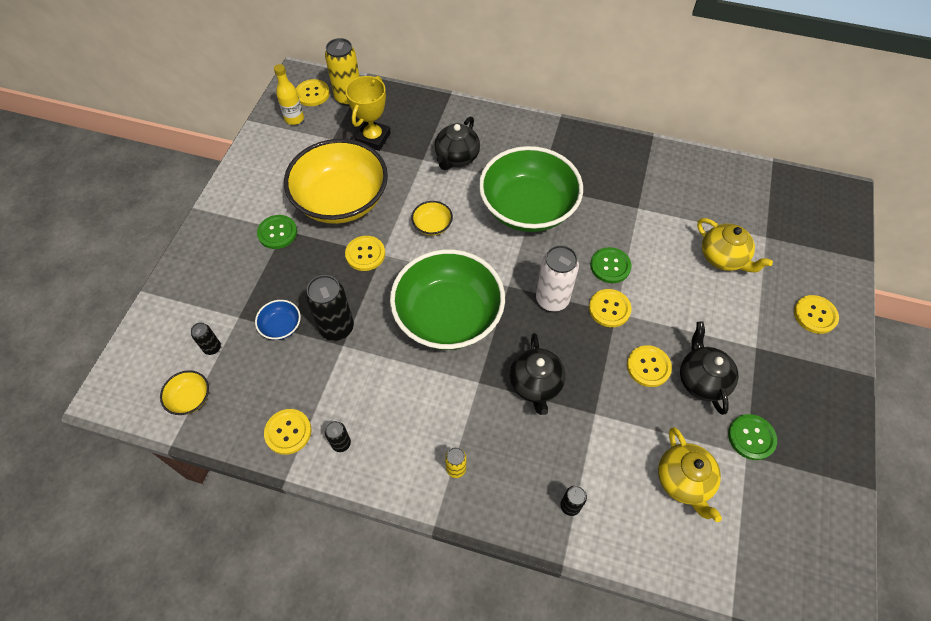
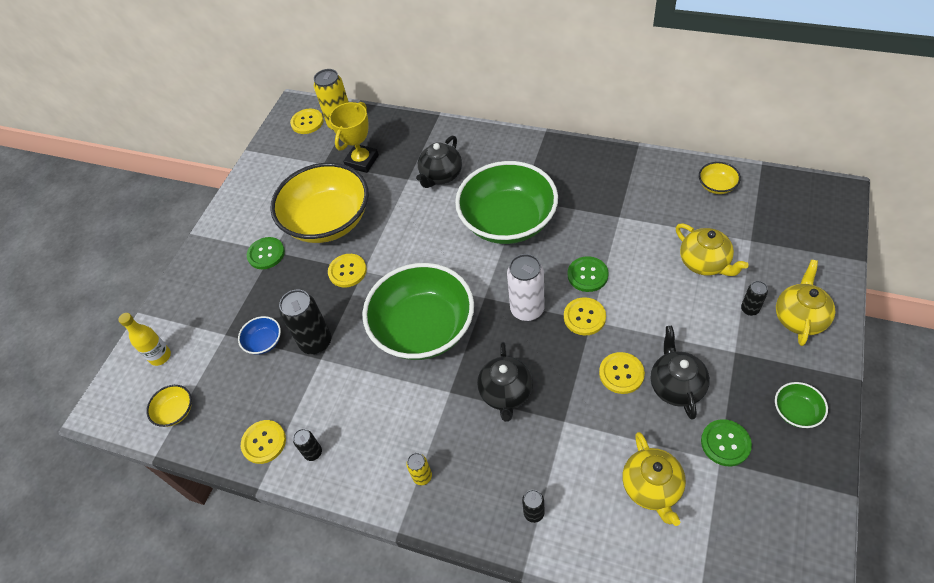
camera: 10 degrees right, 5 degrees down
black can [191,322,221,355] -> black can moved to [741,281,768,316]
yellow bottle [274,64,304,125] -> yellow bottle moved to [118,313,171,366]
yellow bowl [411,201,453,236] -> yellow bowl moved to [699,162,741,194]
yellow button [794,295,839,334] -> yellow teapot [776,260,835,346]
none -> green bowl [775,382,828,428]

